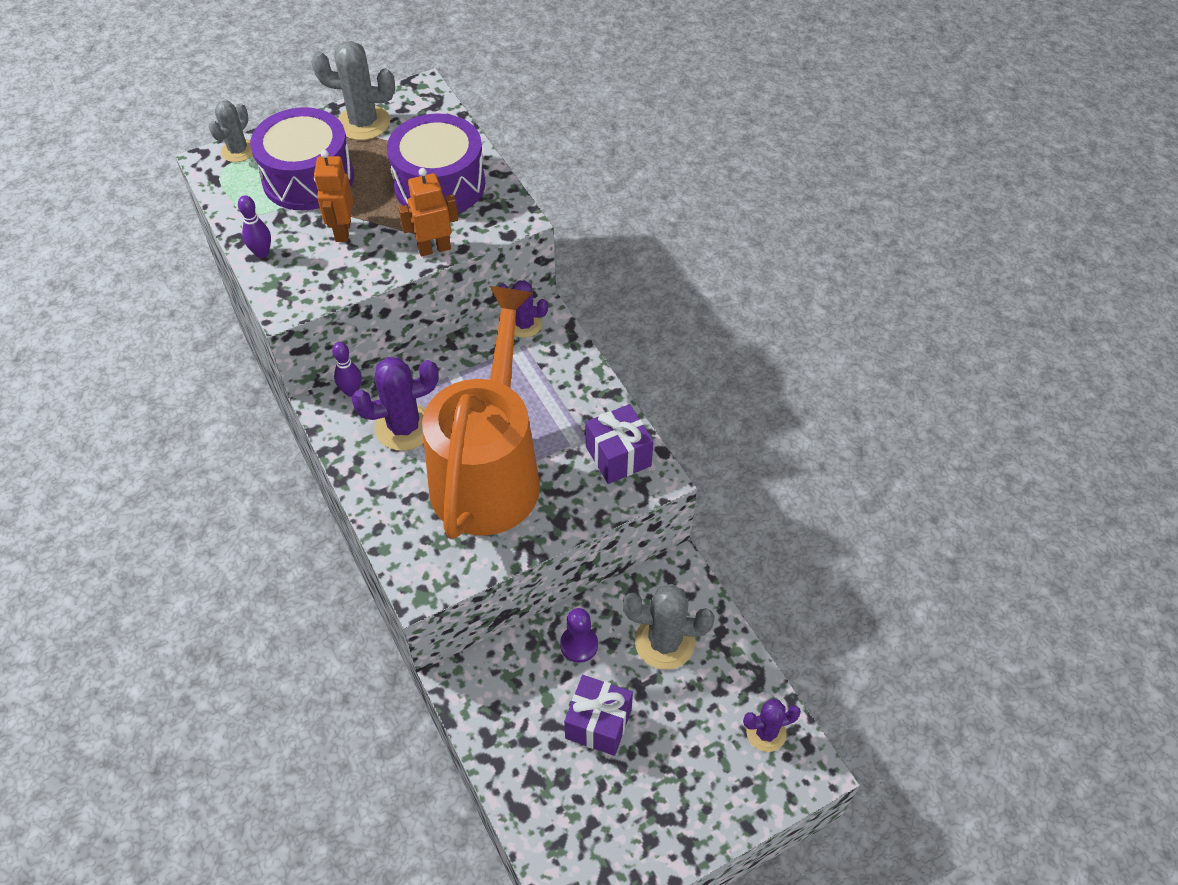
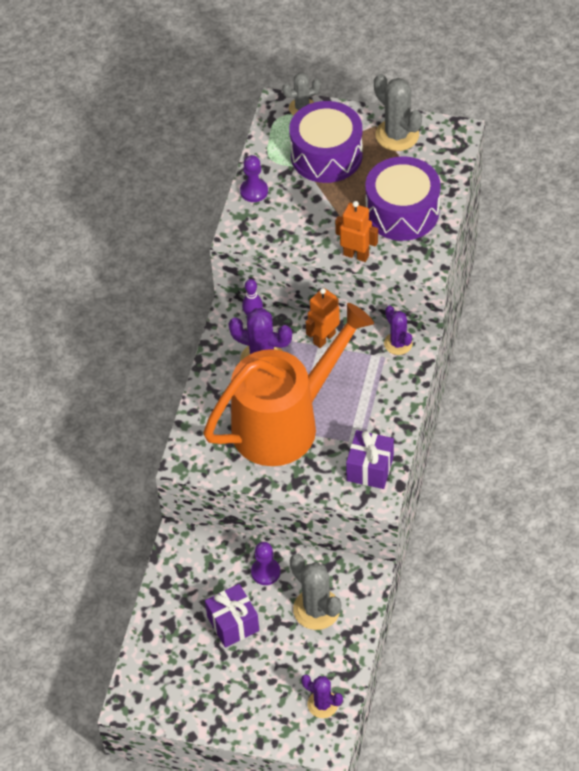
camera: 45 degrees right, 0 degrees up
purple bowling pin [238,195,271,258] -> purple pawn [240,155,268,202]
orange robot [314,150,353,242] -> orange robot moved to [306,288,340,348]

